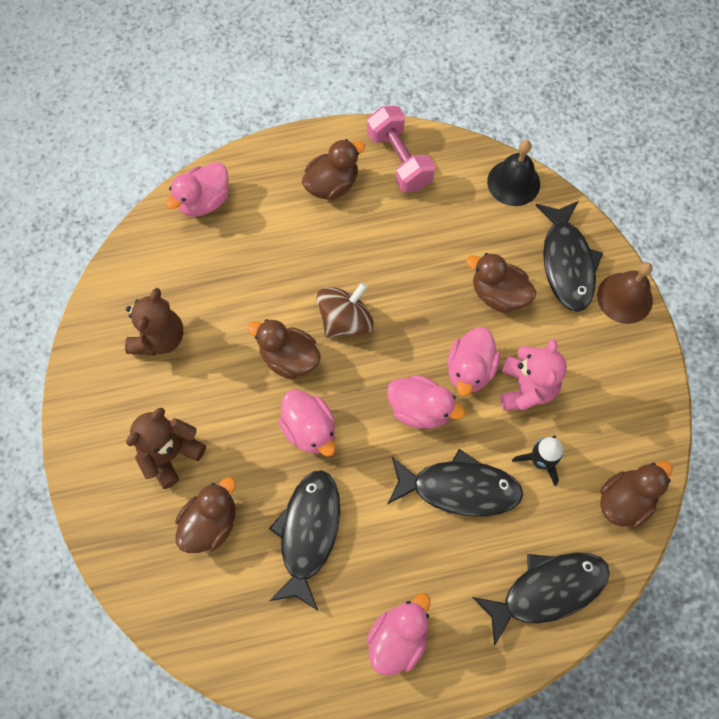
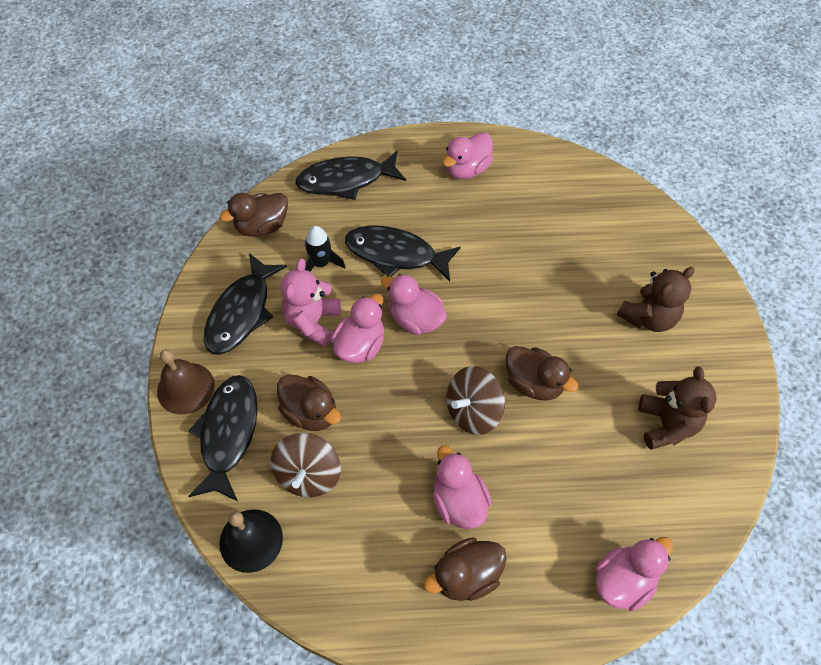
camera: 170 degrees left, 10 degrees down
brown teddy bear [125,288,183,355] -> brown teddy bear turned 150 degrees clockwise [638,366,717,450]
brown duck [175,477,236,553] -> none
black fish [269,470,340,611] -> black fish moved to [204,253,287,355]
pink duck [278,389,335,457] -> pink duck moved to [433,446,492,529]
pink dumbbell [367,106,435,192] -> none
none -> brown spinning top [271,433,341,497]

